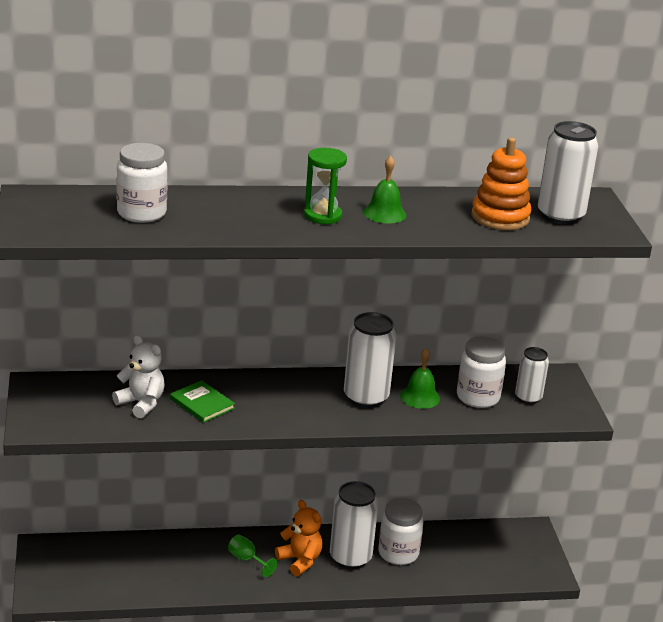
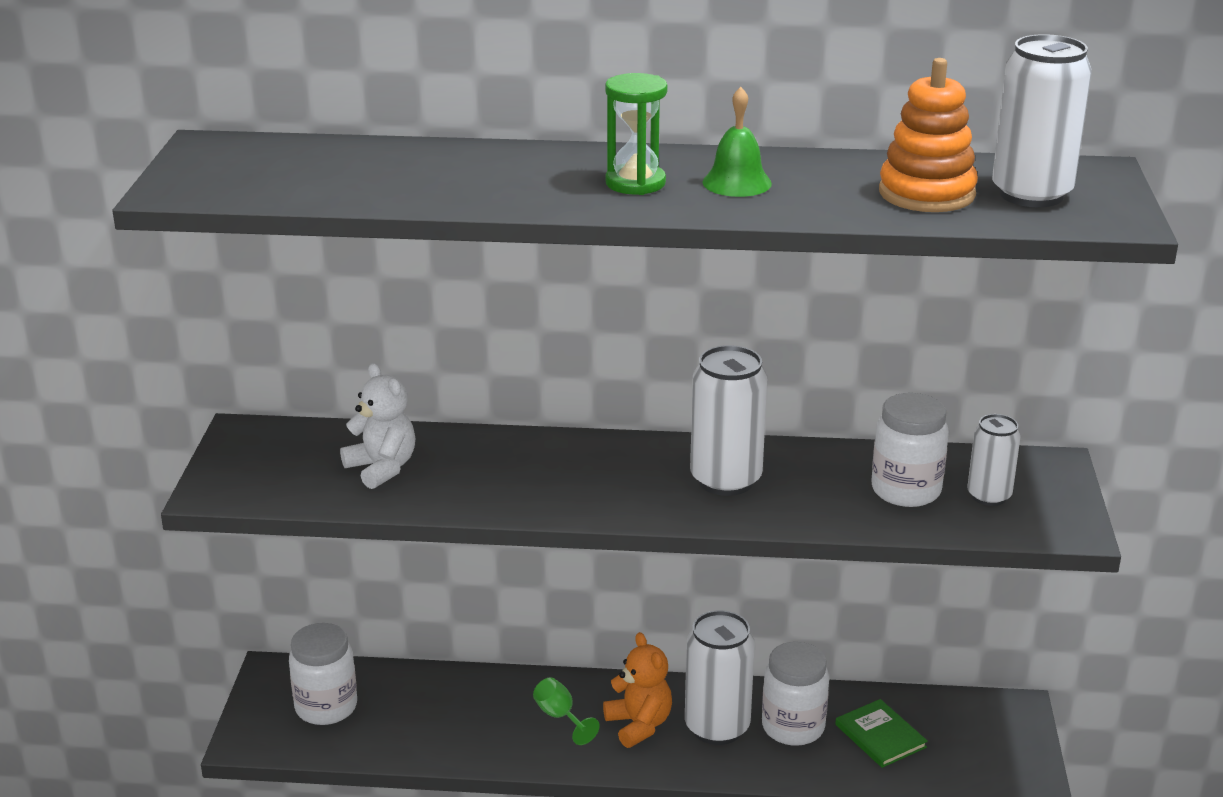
camera: 15 degrees right, 0 degrees up
white jar [117,143,168,223] -> white jar moved to [289,623,357,725]
green book [170,380,235,423] -> green book moved to [835,699,928,768]
green bell [400,348,440,409] -> none

